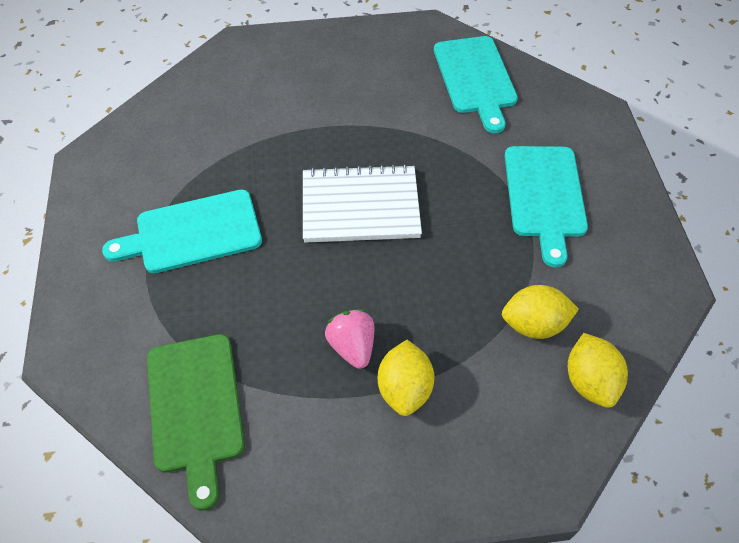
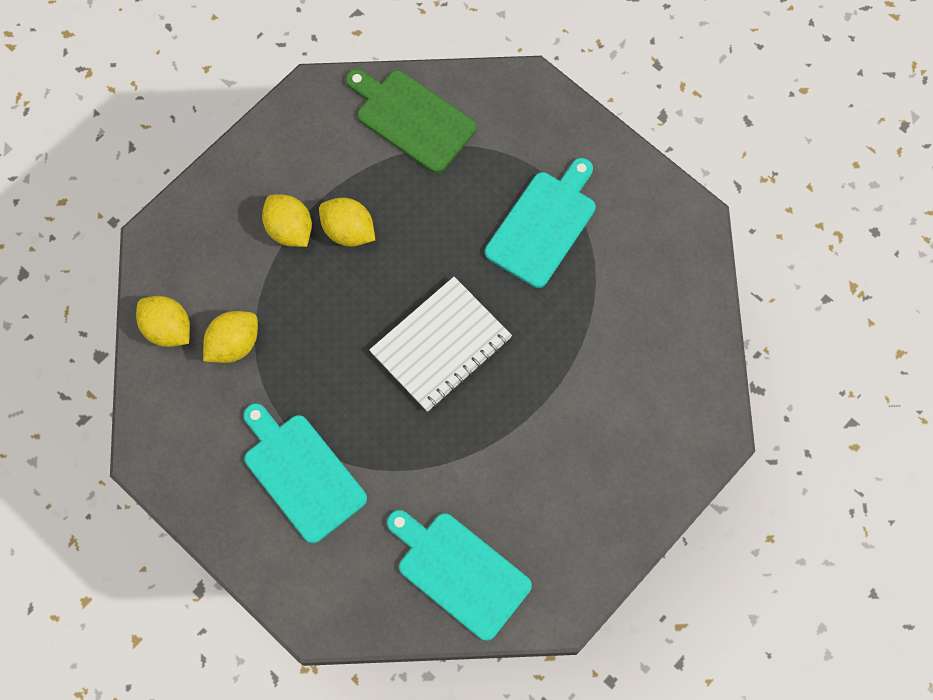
camera: 140 degrees right, 15 degrees up
pink strawberry [325,310,374,369] -> yellow lemon [319,198,375,247]

